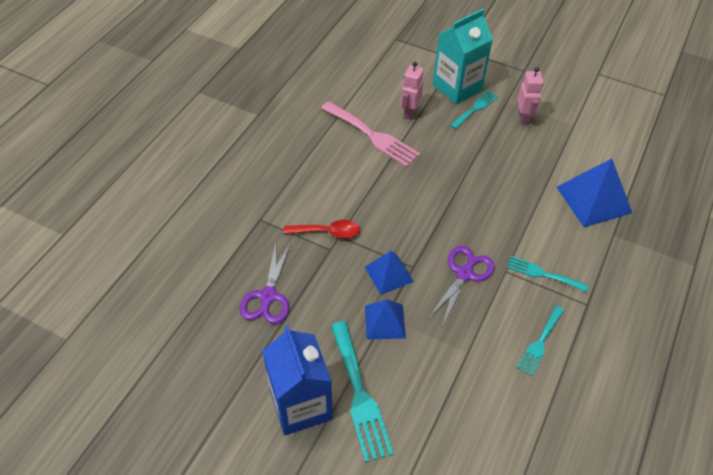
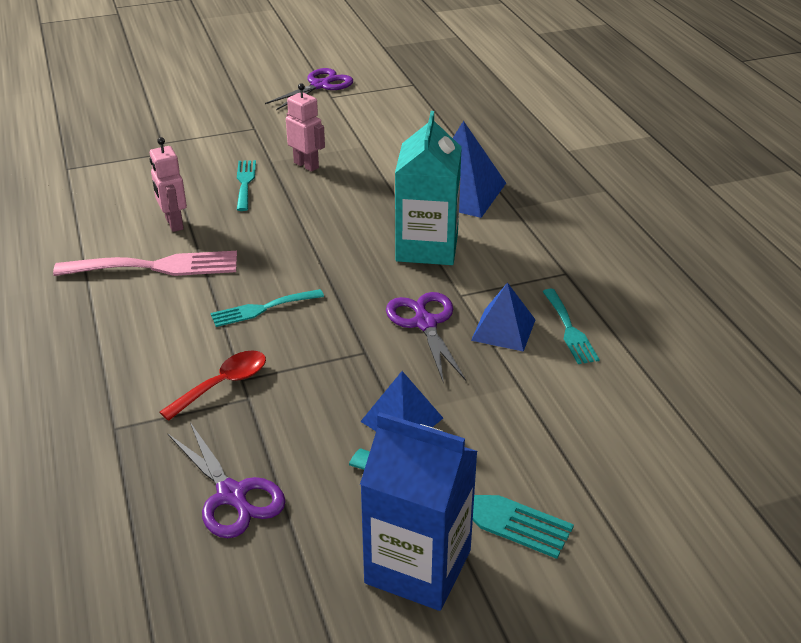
camera: 45 degrees left, 15 degrees down
blue pyramid [365,251,414,295] -> blue pyramid moved to [471,282,536,352]
turquoise carton [433,9,493,104] -> turquoise carton moved to [395,111,462,265]
turquoise fork [507,256,589,293] -> turquoise fork moved to [211,289,324,327]
none -> purple scissors [265,68,353,110]

